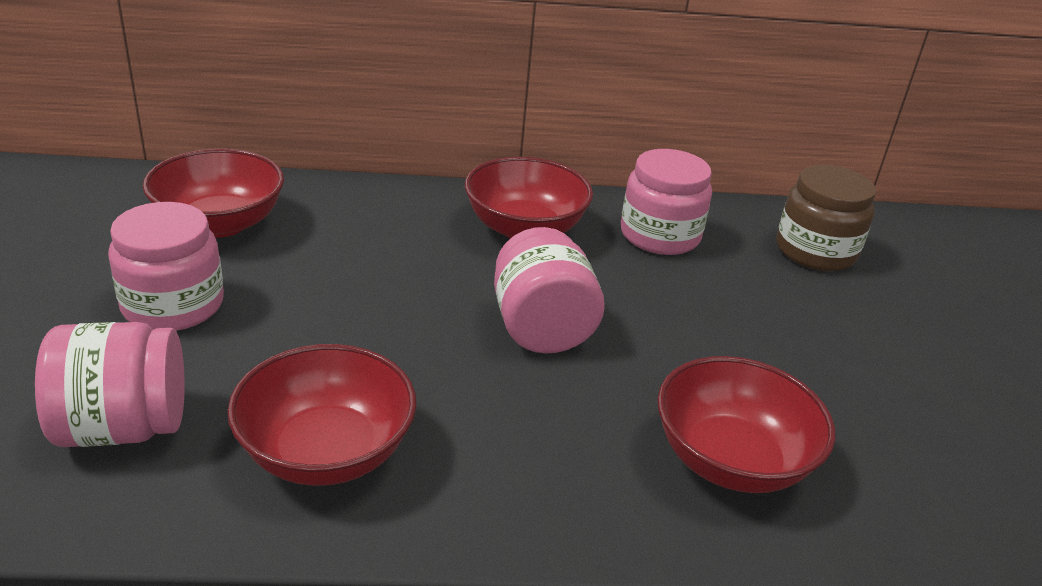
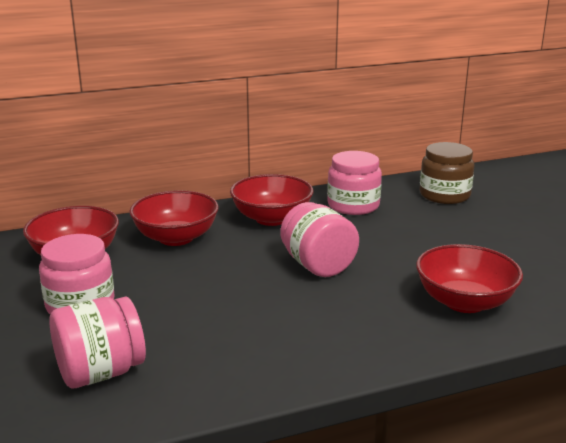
camera: 15 degrees left, 10 degrees down
red bowl [227,344,417,486] -> red bowl moved to [129,190,219,246]

